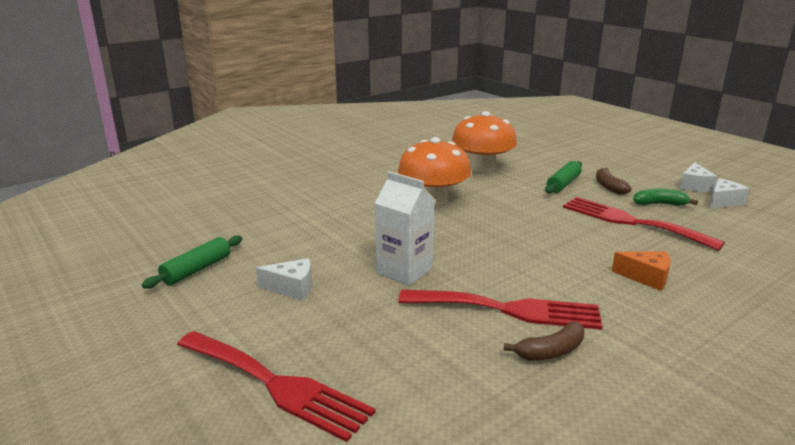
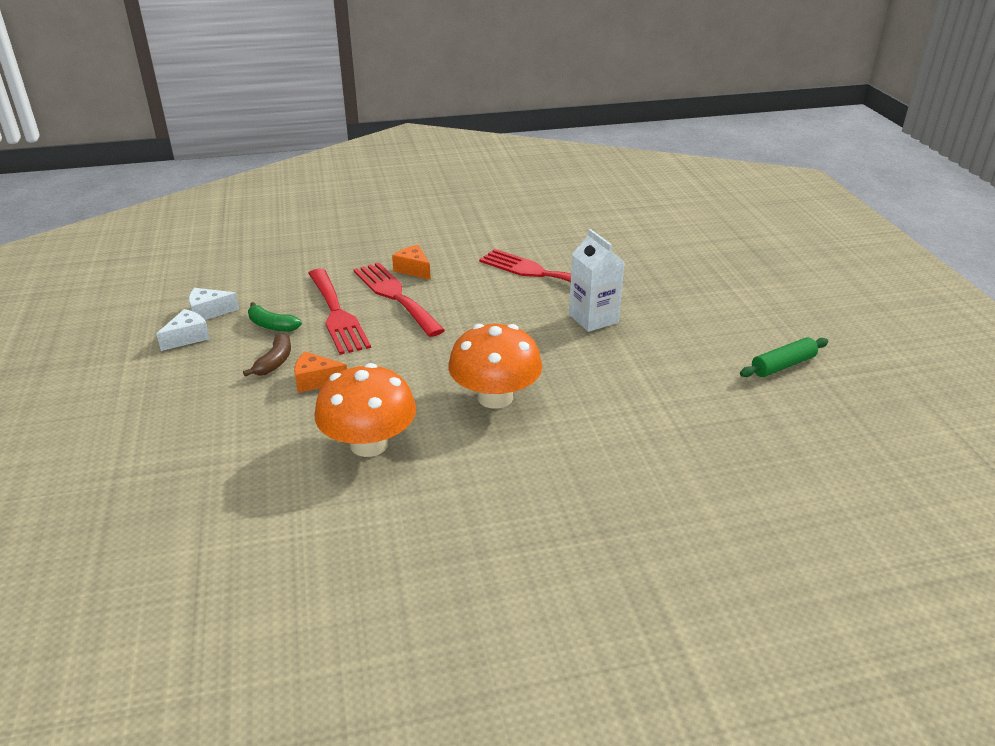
camera: 155 degrees left, 10 degrees up
red fork [177,331,375,442] -> red fork moved to [353,262,445,337]
white cheese [256,258,312,300] -> none
brown banana [504,322,585,361] -> none
green rolling pin [545,161,582,193] -> orange cheese [294,352,347,393]

